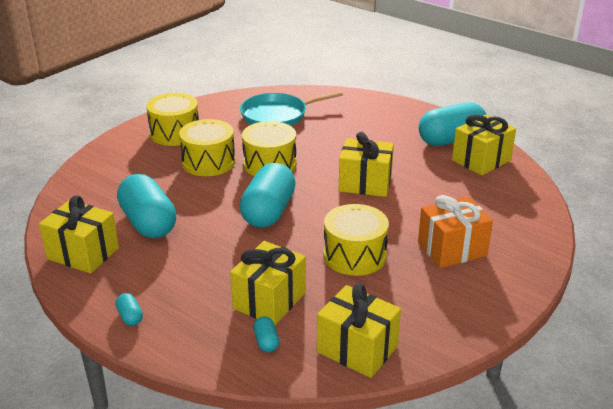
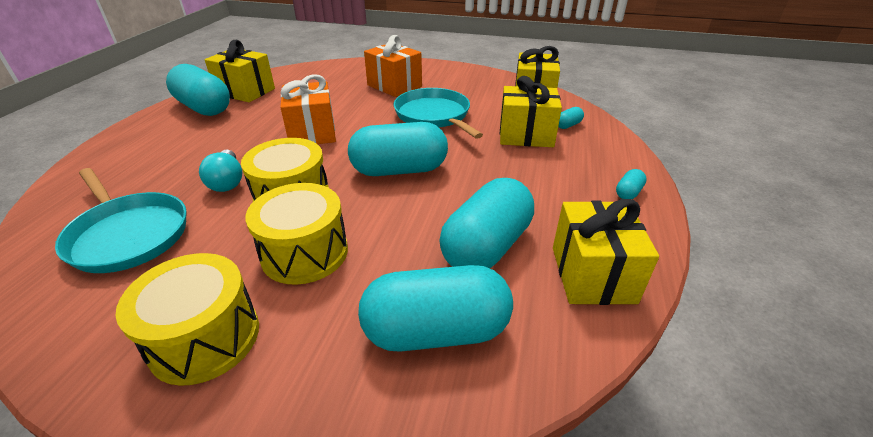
camera: 115 degrees left, 5 degrees up
yellow drum [323,204,389,276] -> turquoise pan [394,88,483,139]
yellow gift [339,132,394,197] -> orange gift [280,74,336,144]
none -> turquoise light bulb [199,150,242,192]
none -> turquoise capsule [358,265,513,352]

